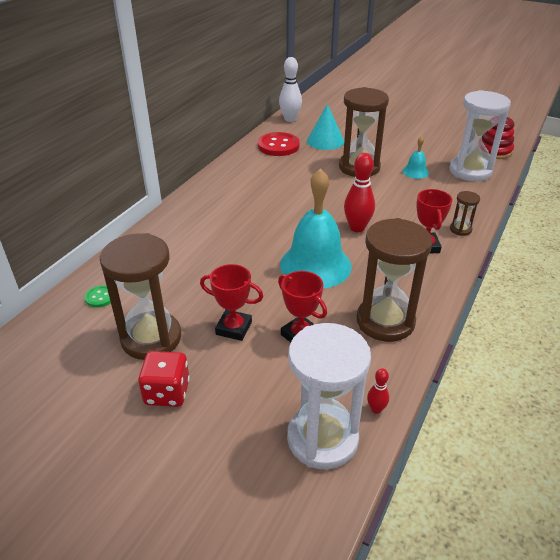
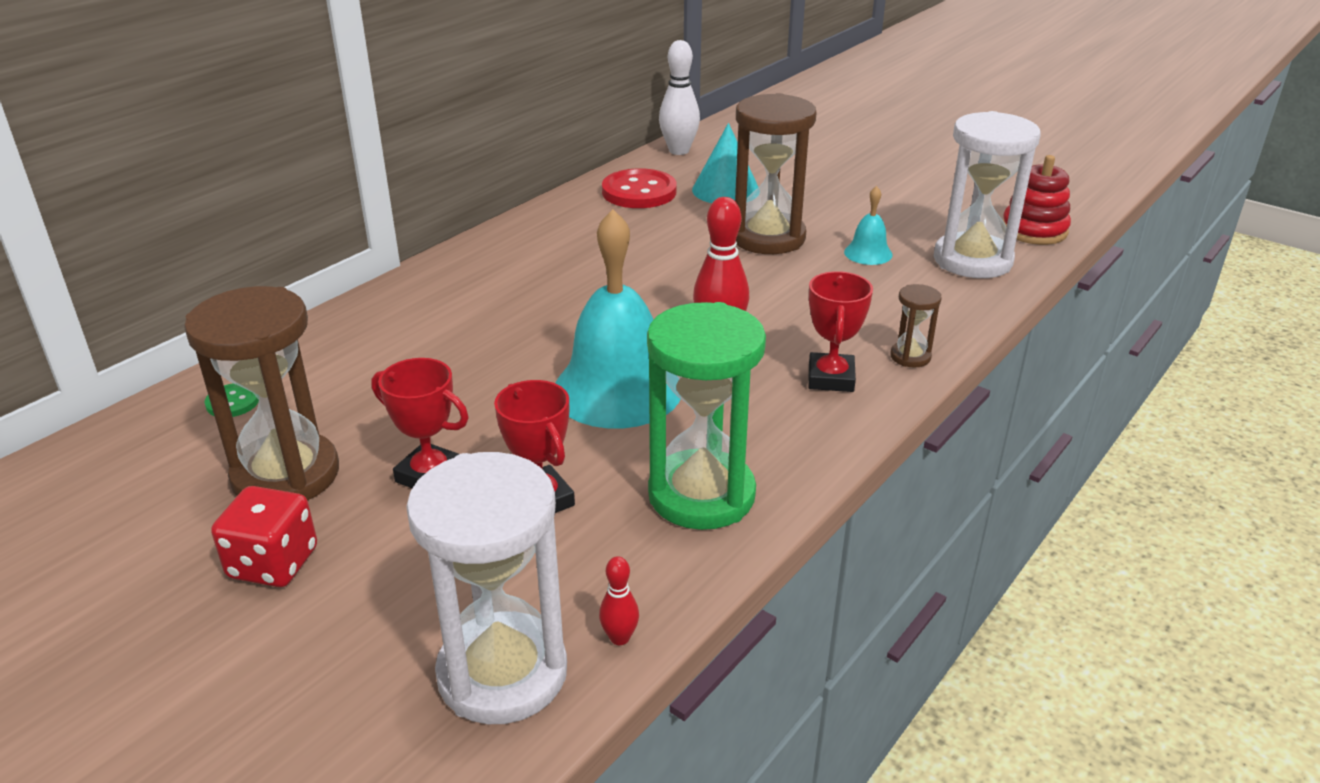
camera: 10 degrees right, 5 degrees down
brown hourglass [356,218,432,342] -> green hourglass [647,302,766,530]

